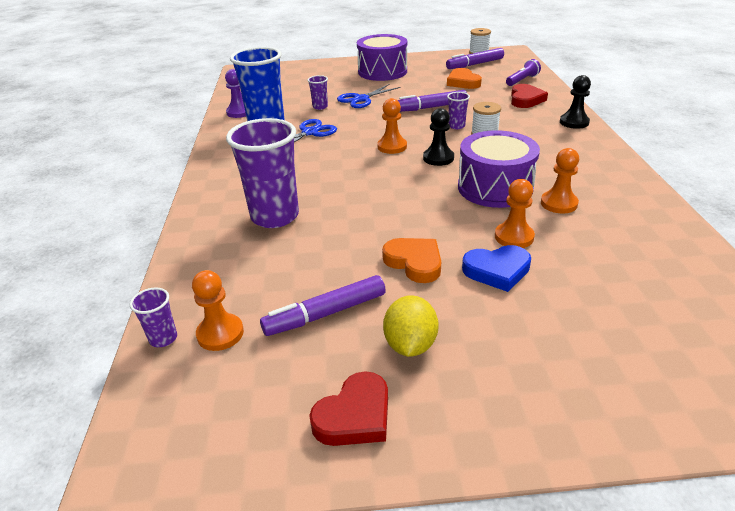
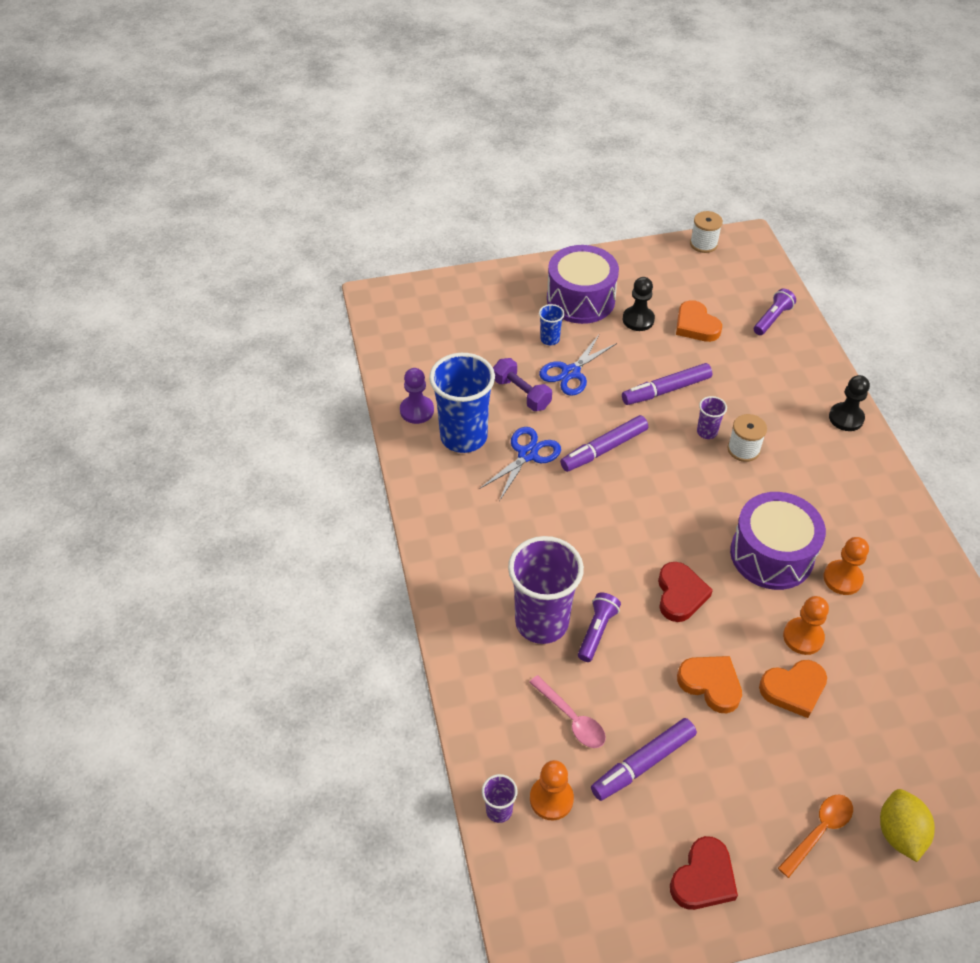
camera: 10 degrees left, 15 degrees up
purple cup [307,75,328,110] -> purple dumbbell [493,358,552,411]
orange pawn [377,98,407,154] -> none
yellow lemon [383,295,439,357] -> yellow lemon moved to [880,789,935,862]
black pawn [423,108,454,166] -> black pawn moved to [623,277,655,331]
purple marker [446,48,504,69] -> purple marker moved to [560,415,648,472]
blue heart [462,245,531,292] -> orange heart [759,660,827,718]
red heart [511,84,548,108] -> red heart moved to [658,562,713,622]
none -> pink spoon [529,675,606,748]
none -> blue cup [539,304,565,345]
none -> purple flashlight [578,592,621,662]
none -> orange spoon [778,794,853,878]

